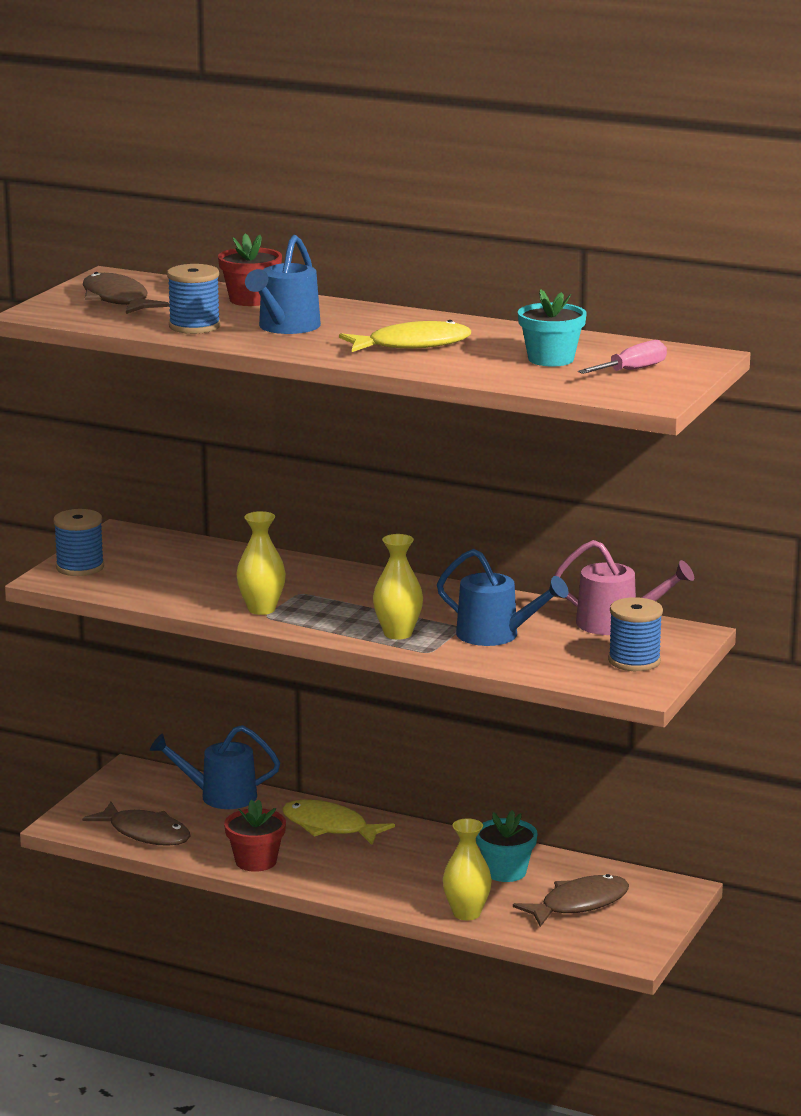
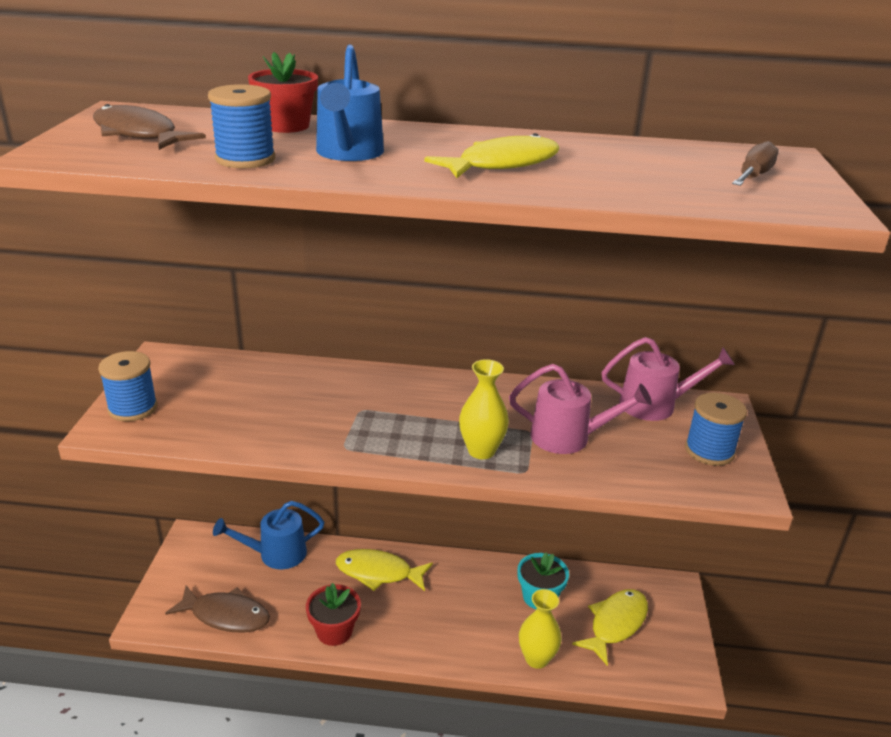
camera: 20 degrees left, 10 degrees up
yellow vase [236,511,286,615] -> none
blue watering can [437,549,568,646] -> pink watering can [509,364,652,454]
brown fish [513,874,629,927] -> yellow fish [572,589,648,666]
turquoise flower pot [518,289,587,367] -> none
pink screwdriver [578,340,667,374] -> brown screwdriver [732,141,779,186]

